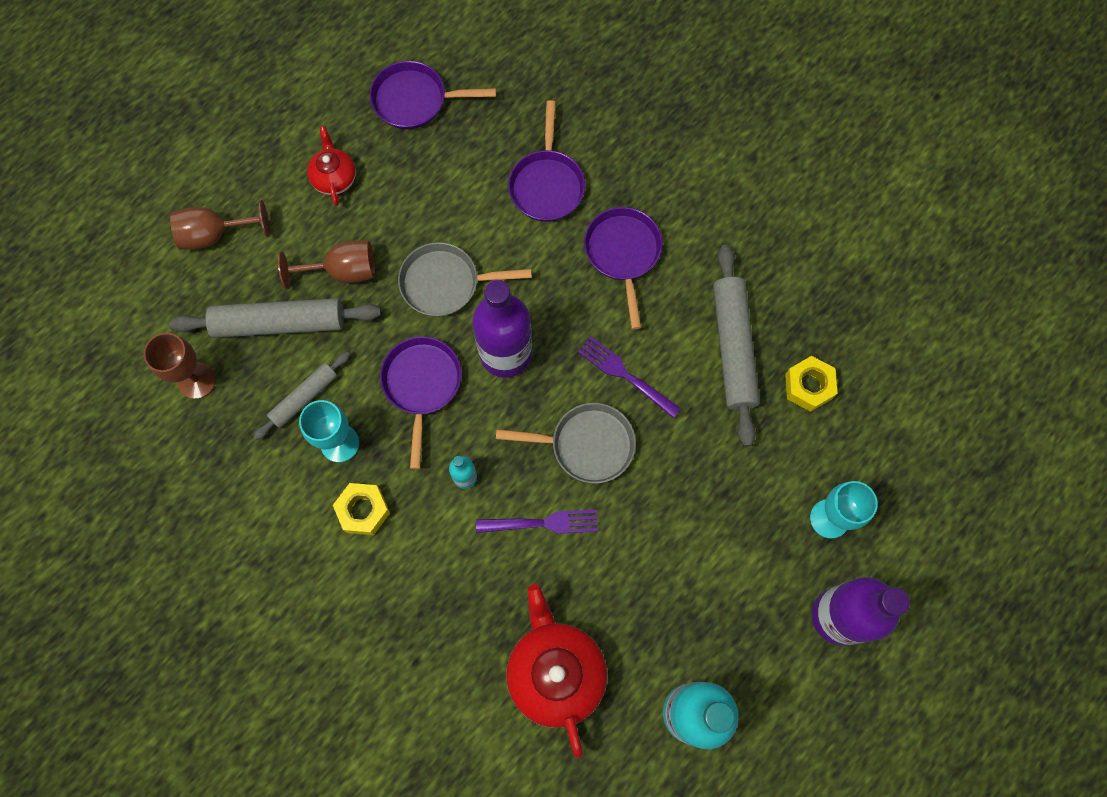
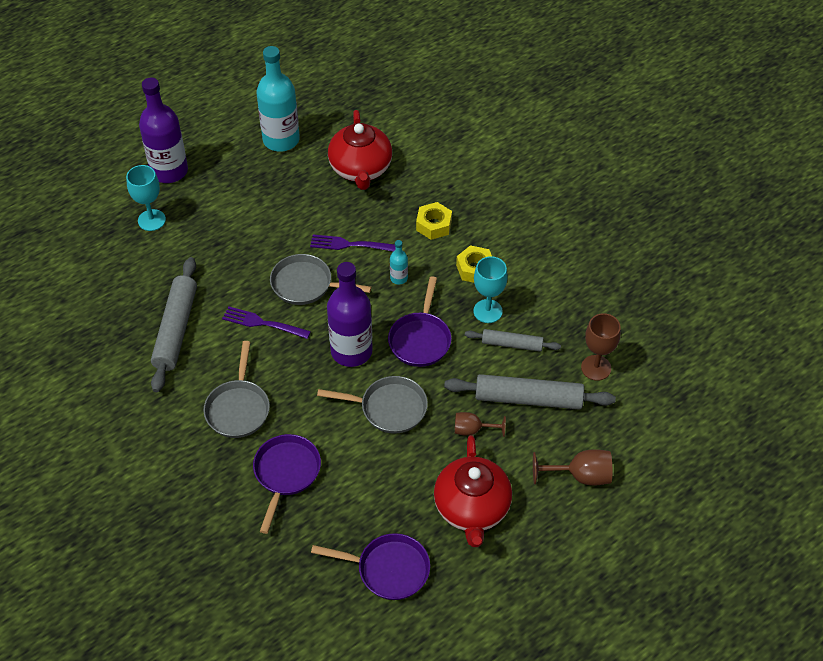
camera: 170 degrees left, 20 degrees down
grey rolling pin [253,352,350,440] -> grey rolling pin turned 45 degrees clockwise [465,329,561,352]
brown goblet [278,241,375,289] -> brown goblet [455,412,506,437], size x0.67
red teapot [307,126,356,206] -> red teapot [434,435,512,547], size x1.81
purple fork [578,336,681,418] -> purple fork turned 150 degrees clockwise [222,306,311,339]
purple pan [584,207,663,329] -> grey pan [203,341,270,438]
yellow nut [785,356,838,412] -> yellow nut moved to [416,202,452,240]

